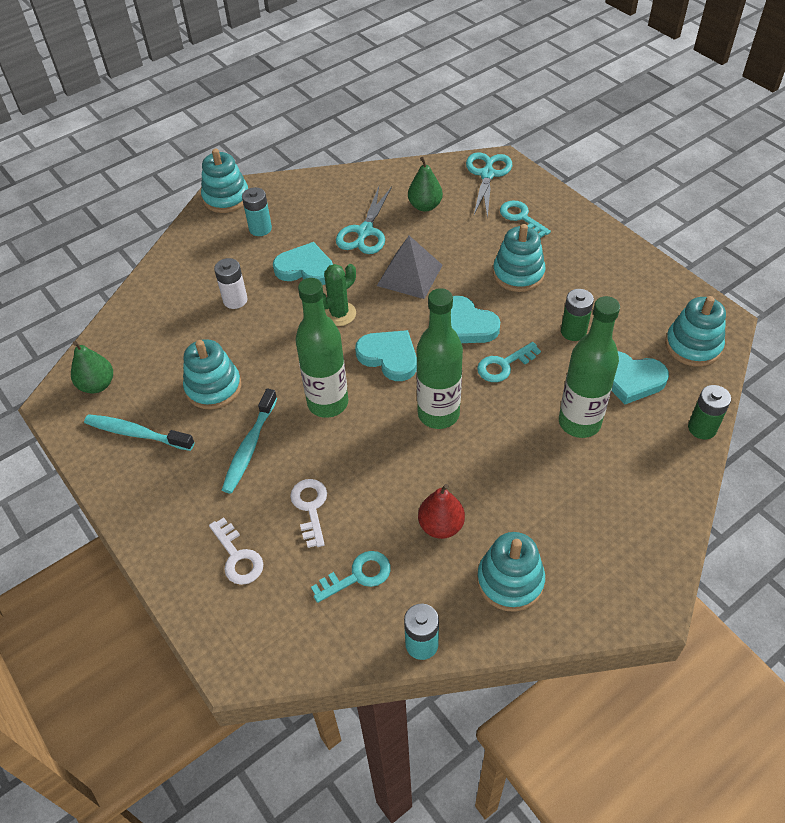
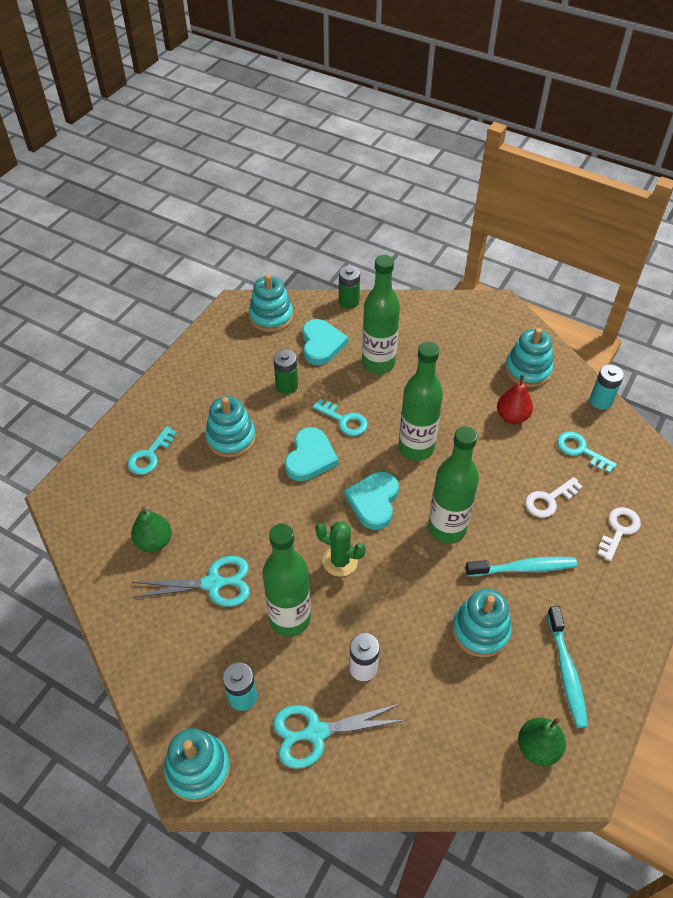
camera: 115 degrees left, 0 degrees up
turquoise heart [273,242,333,285] -> green bottle [262,523,311,637]
grey pyramid [377,236,443,299] -> none
turquoise scissors [466,152,512,218] -> turquoise scissors moved to [273,704,406,769]

